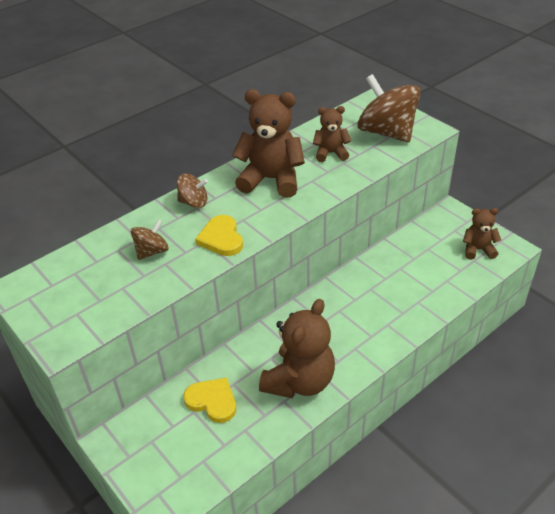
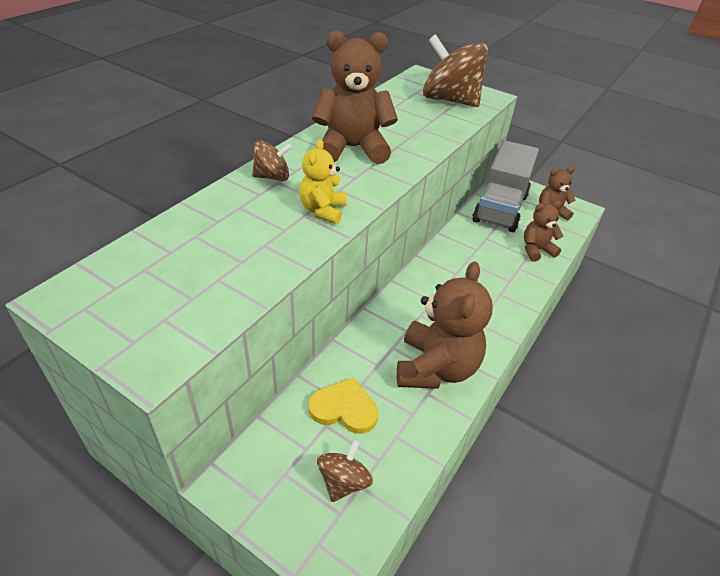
camera: 20 degrees left, 0 degrees up
brown spinning top [131,219,169,260] -> brown spinning top moved to [317,439,373,502]
yellow heart [195,215,243,256] -> yellow teddy bear [299,139,347,224]
brown teddy bear [313,106,351,162] -> brown teddy bear moved to [524,201,563,262]
none -> grey truck [472,140,539,232]

